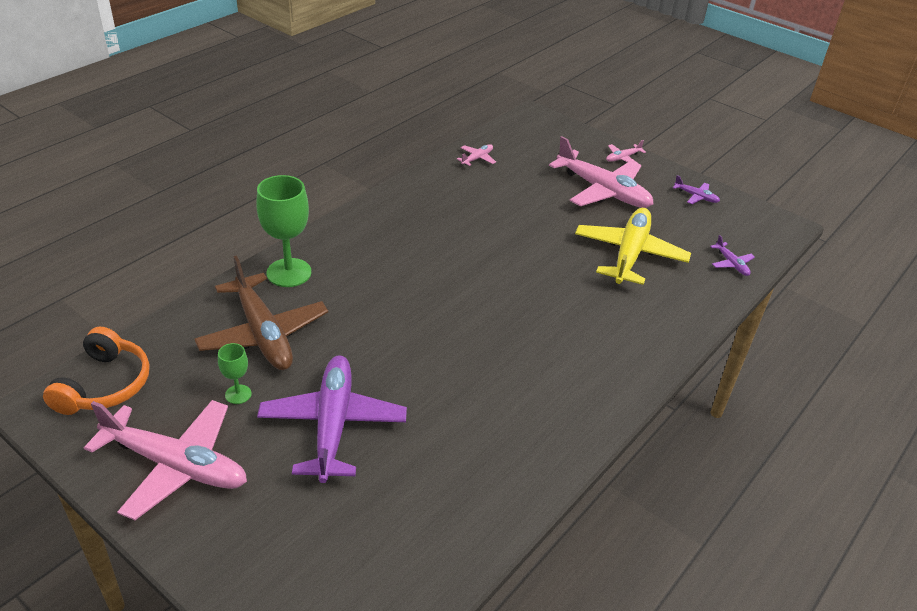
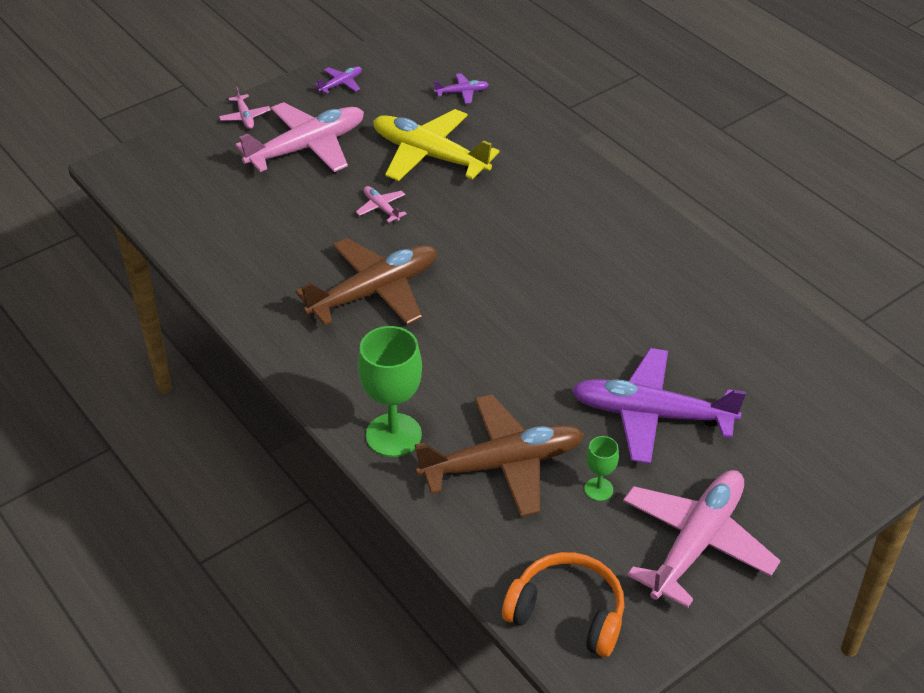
camera: 75 degrees left, 5 degrees up
pink plane [457,144,496,166] -> pink plane moved to [356,186,407,223]
none -> brown plane [295,238,437,326]

